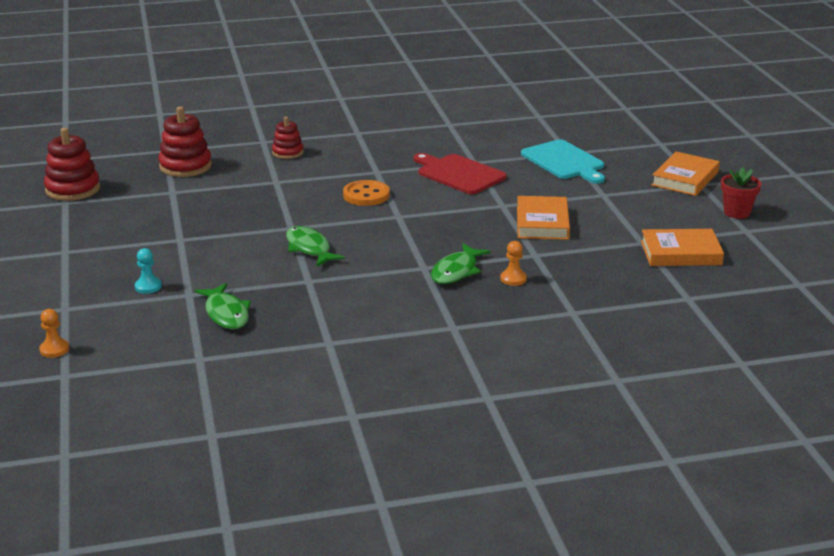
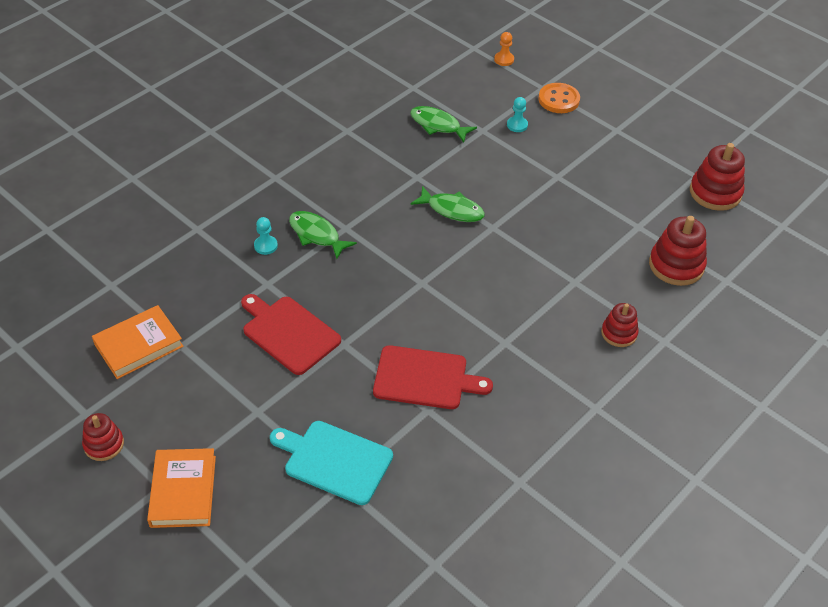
camera: 145 degrees right, 20 degrees up
orange button [343,180,390,206] -> orange button moved to [538,83,580,113]
green fish [431,243,491,284] -> green fish turned 45 degrees counterclockwise [289,211,357,259]
orange pawn [500,241,527,286] -> turquoise pawn [254,217,278,255]
orange book [517,196,570,240] -> red cutting board [241,294,341,375]
red flower pot [721,167,761,219] -> red stacking toy [82,413,124,461]

